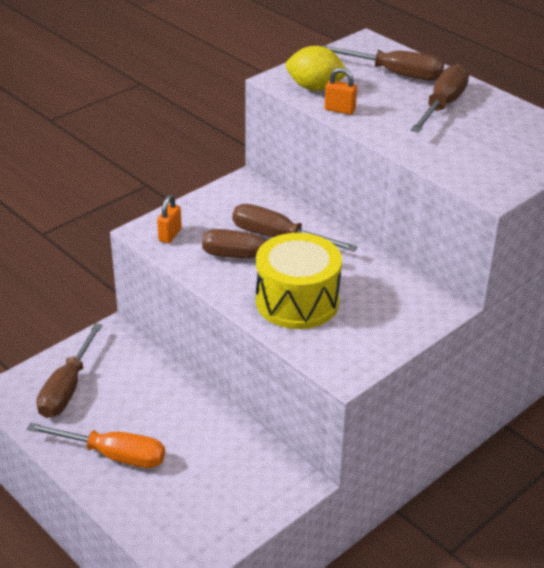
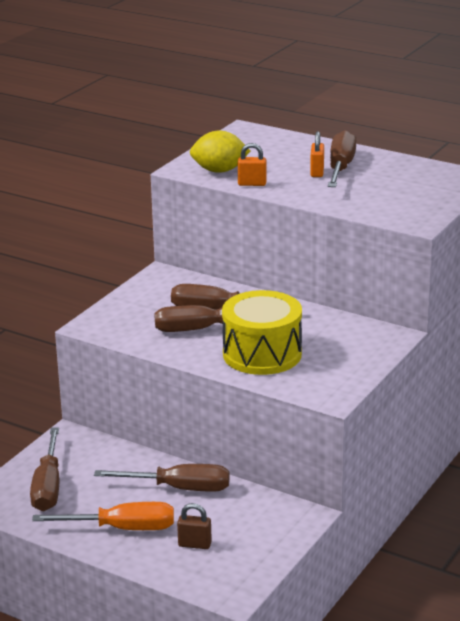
camera: 15 degrees left, 10 degrees down
orange padlock [157,195,182,243] -> orange padlock moved to [310,131,324,177]
brown screwdriver [322,46,444,81] -> brown screwdriver moved to [94,464,229,492]
none -> brown padlock [177,503,212,549]

